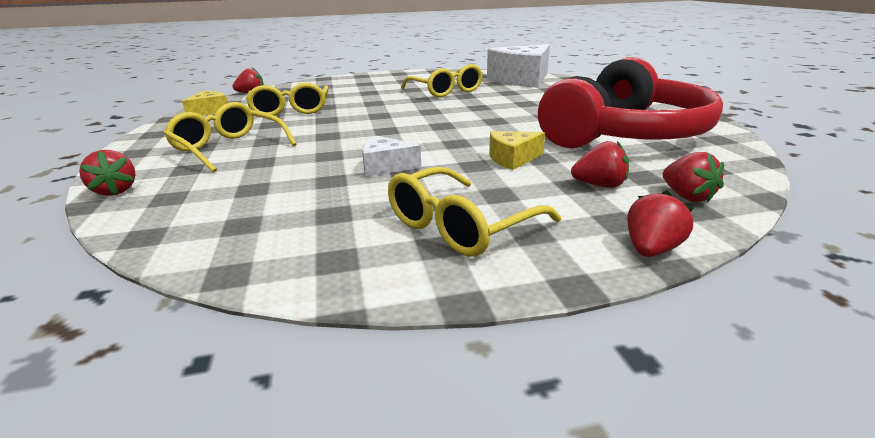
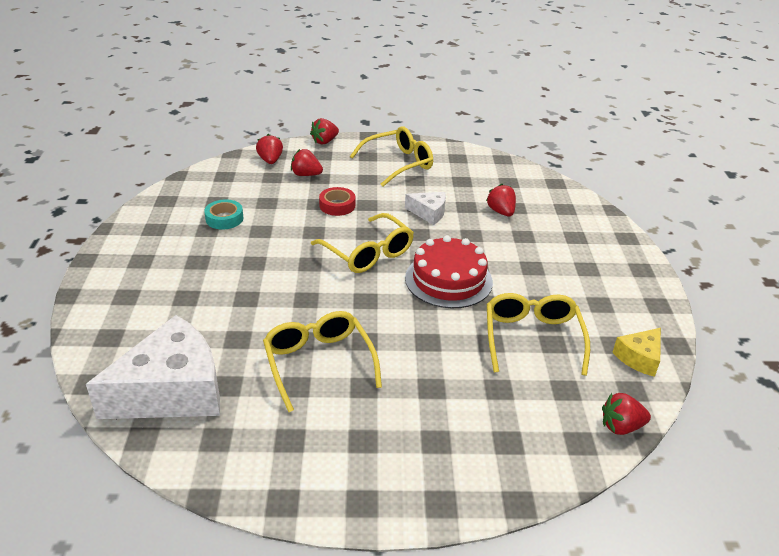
camera: 170 degrees left, 10 degrees up
red strawberry [79,150,136,196] -> red strawberry moved to [486,184,516,216]
yellow glasses [164,102,297,172] -> yellow glasses moved to [311,213,414,273]
yellow cheese [489,131,545,170] -> red tape [319,187,355,216]
red headphones [538,57,723,148] -> turquoise tape [204,200,243,229]
none -> red cake [405,235,493,308]

